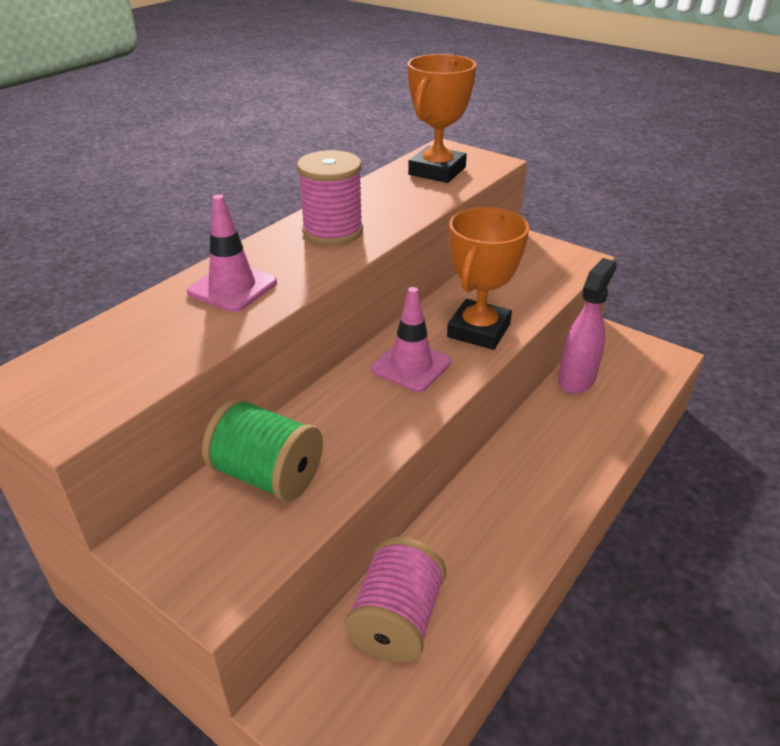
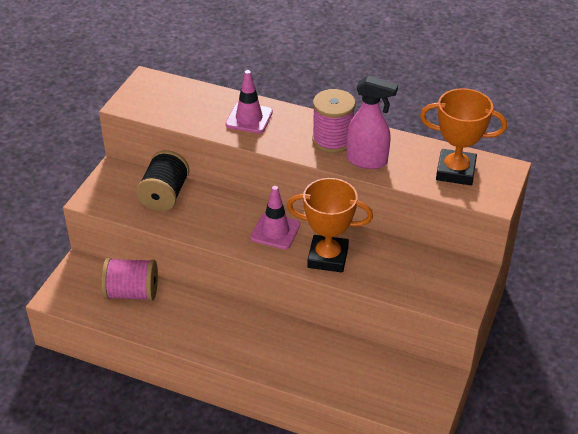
camera: 75 degrees right, 5 degrees up
green spool [202,398,323,501] -> black spool [136,150,189,211]
pink spray bottle [558,258,617,394] -> pink spray bottle moved to [346,76,398,169]

